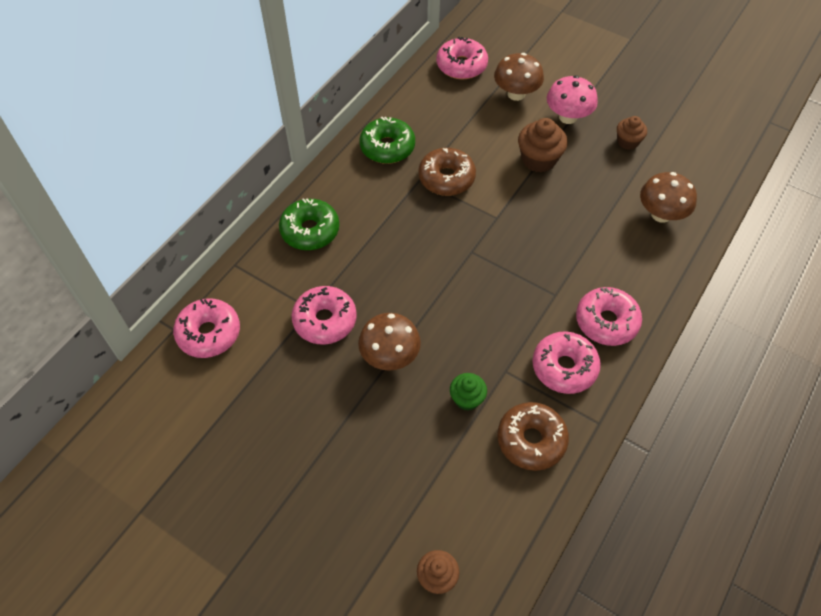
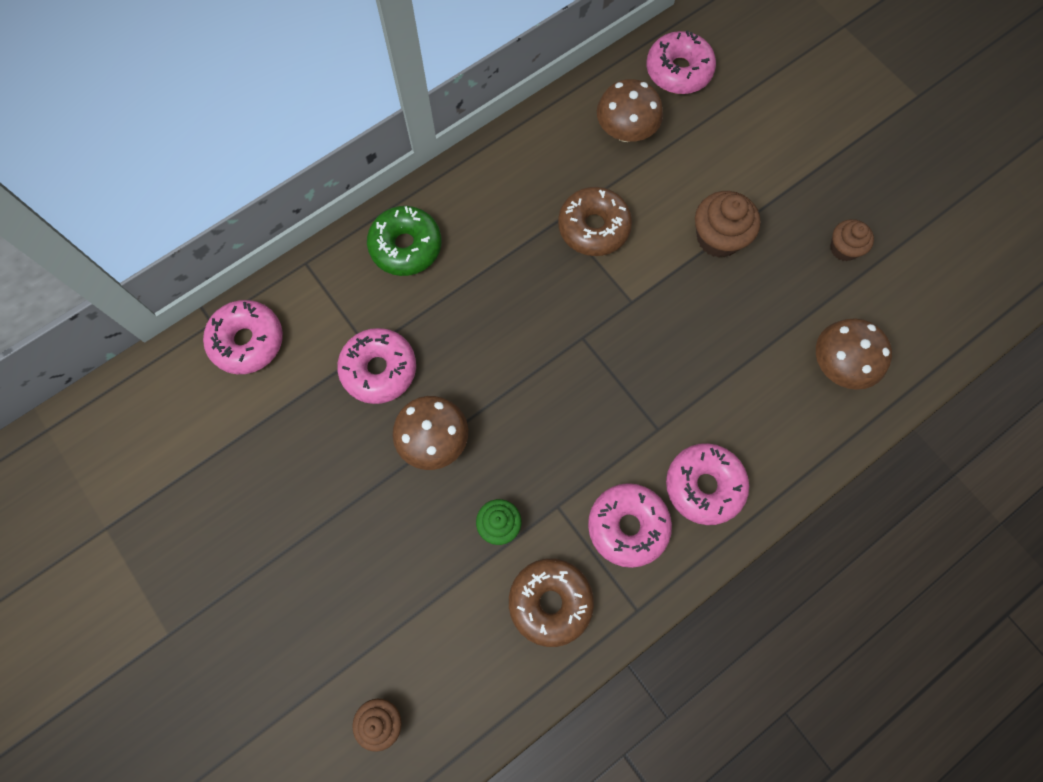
camera: 20 degrees right, 15 degrees up
green donut [359,117,415,164] -> none
brown mushroom [494,53,544,101] -> brown mushroom moved to [597,79,663,142]
pink mushroom [547,75,598,124] -> none

